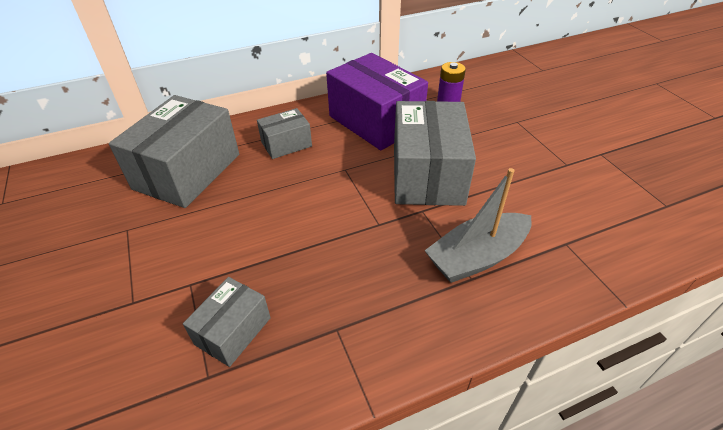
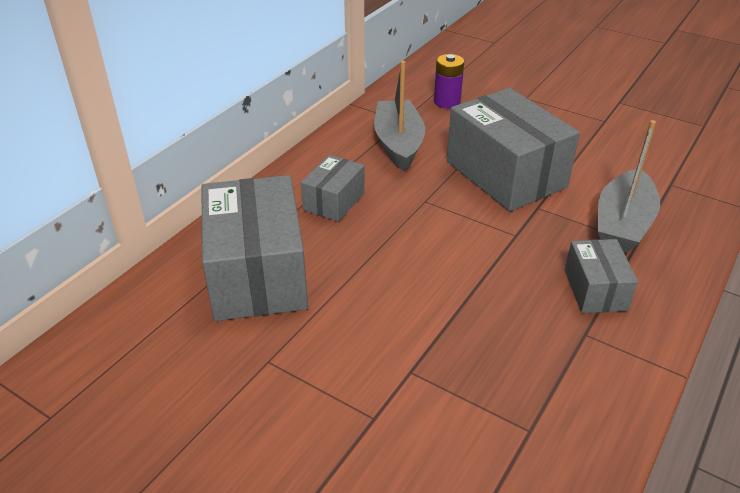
camera: 35 degrees left, 5 degrees down
grey box [183,277,271,367] -> grey box moved to [565,239,638,313]
purple box [326,53,428,150] -> grey boat [374,61,425,171]

